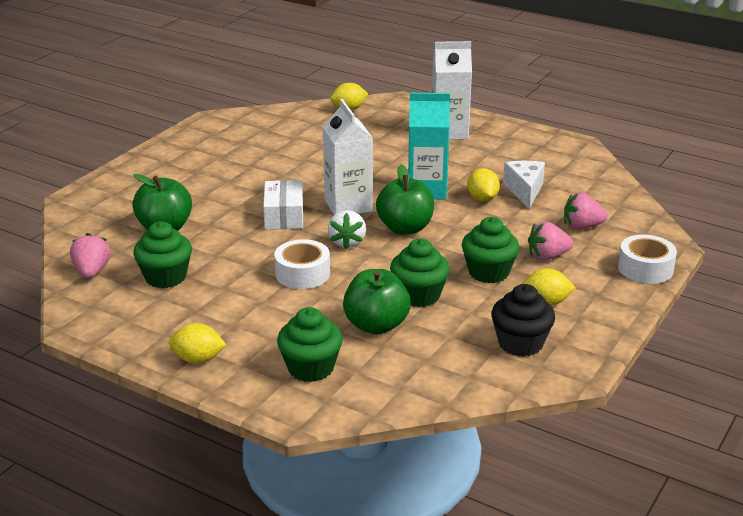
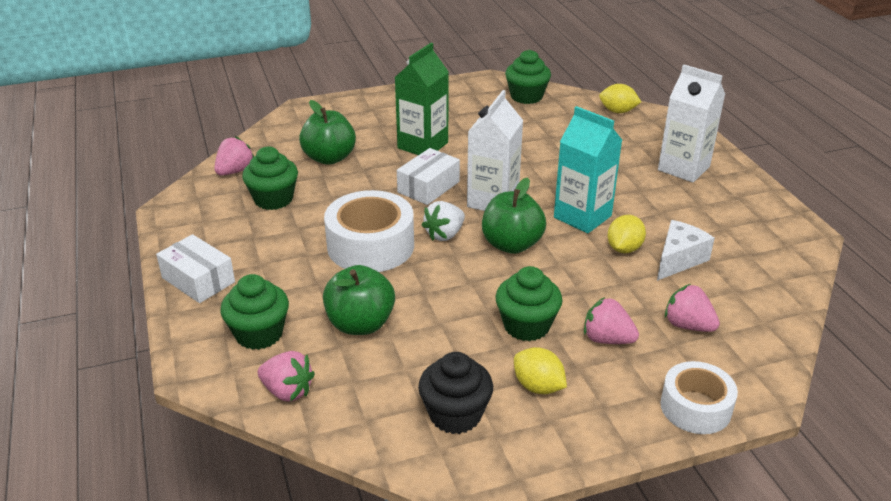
camera: 40 degrees right, 5 degrees up
yellow lemon [169,323,226,364] -> white box [156,234,235,303]
white tape [274,239,330,289] -> white tape [324,190,414,272], size x1.56
green cupcake [390,239,450,307] -> green cupcake moved to [505,50,551,104]
none -> pink strawberry [258,351,315,402]
none -> green carton [394,43,449,155]

